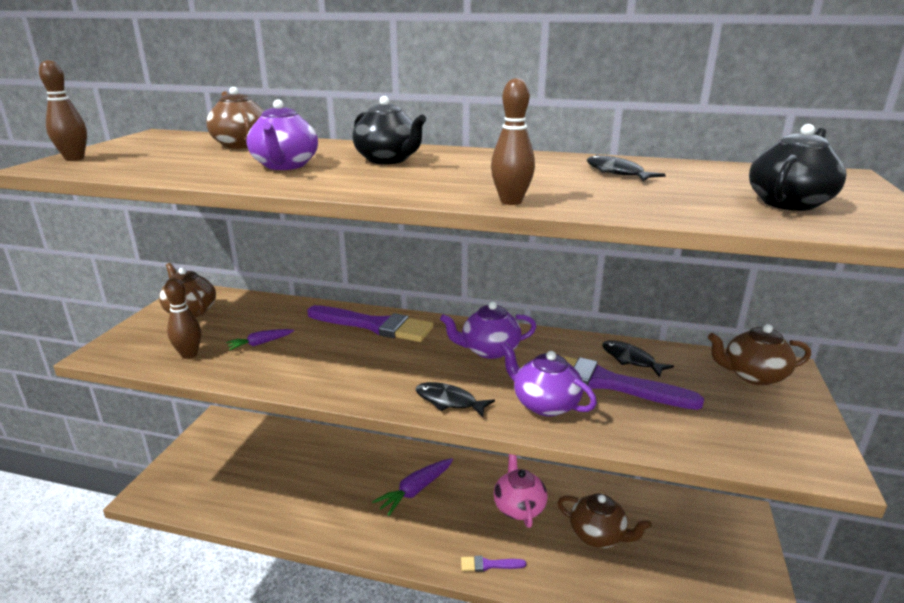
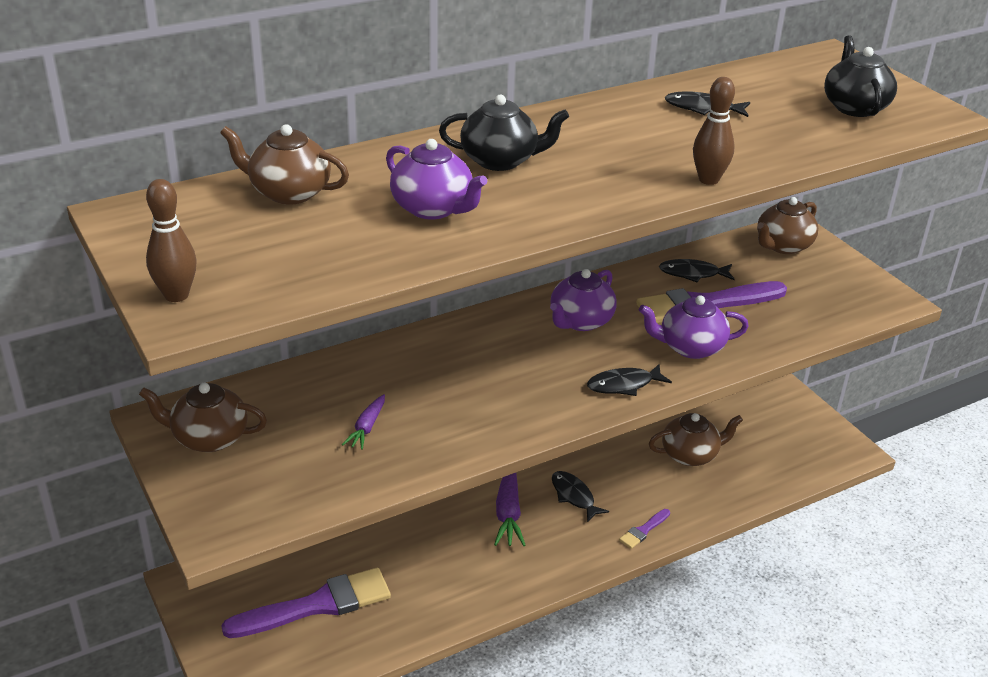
camera: 45 degrees left, 10 degrees up
brown bowling pin [164,278,201,359] -> none
purple brush [307,305,433,342] -> purple brush moved to [221,568,391,638]
pink teapot [493,454,548,528] -> none
none -> black fish [552,471,609,522]

